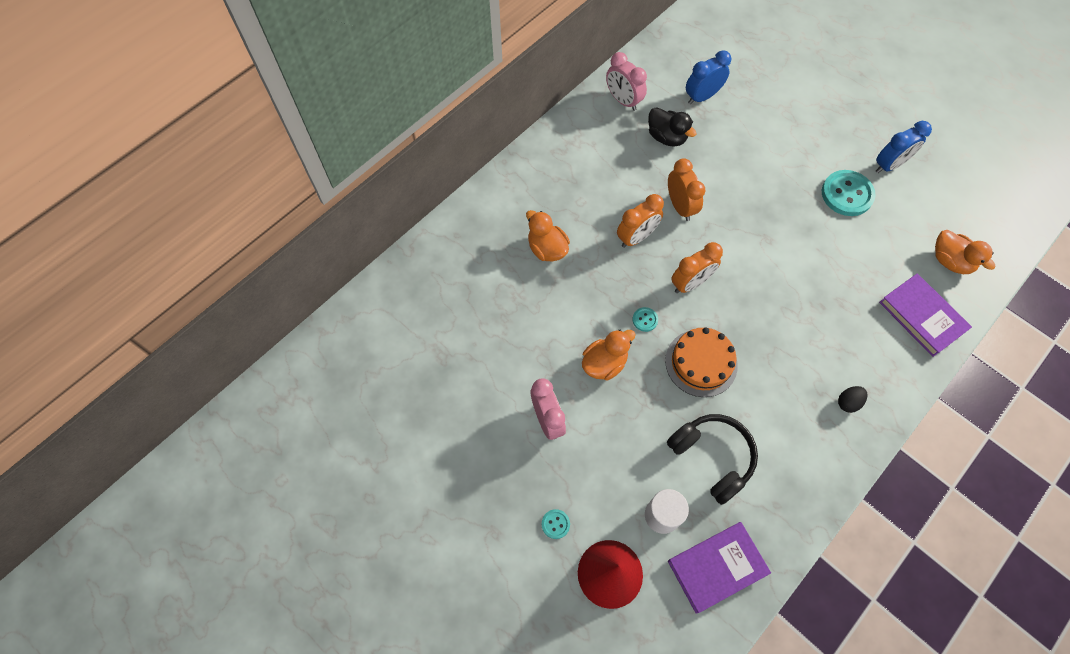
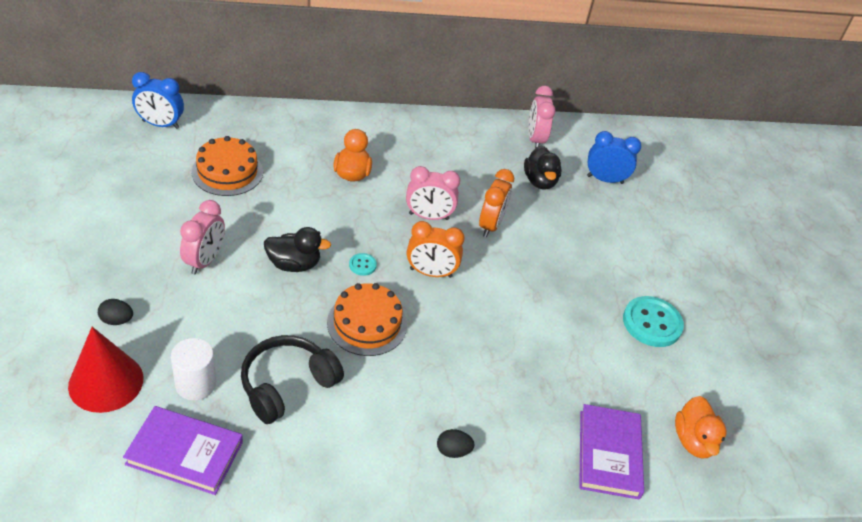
camera: 35 degrees right, 20 degrees down
turquoise button [542,509,570,539] -> black egg [98,299,133,325]
orange duck [582,330,636,381] -> black duck [264,227,331,272]
orange clock [617,194,664,248] -> pink clock [406,166,460,220]
black headphones [667,414,758,505] -> black headphones turned 135 degrees counterclockwise [241,335,344,424]
blue clock [876,121,932,173] -> blue clock moved to [132,72,184,129]
none -> orange cake [192,136,263,196]

